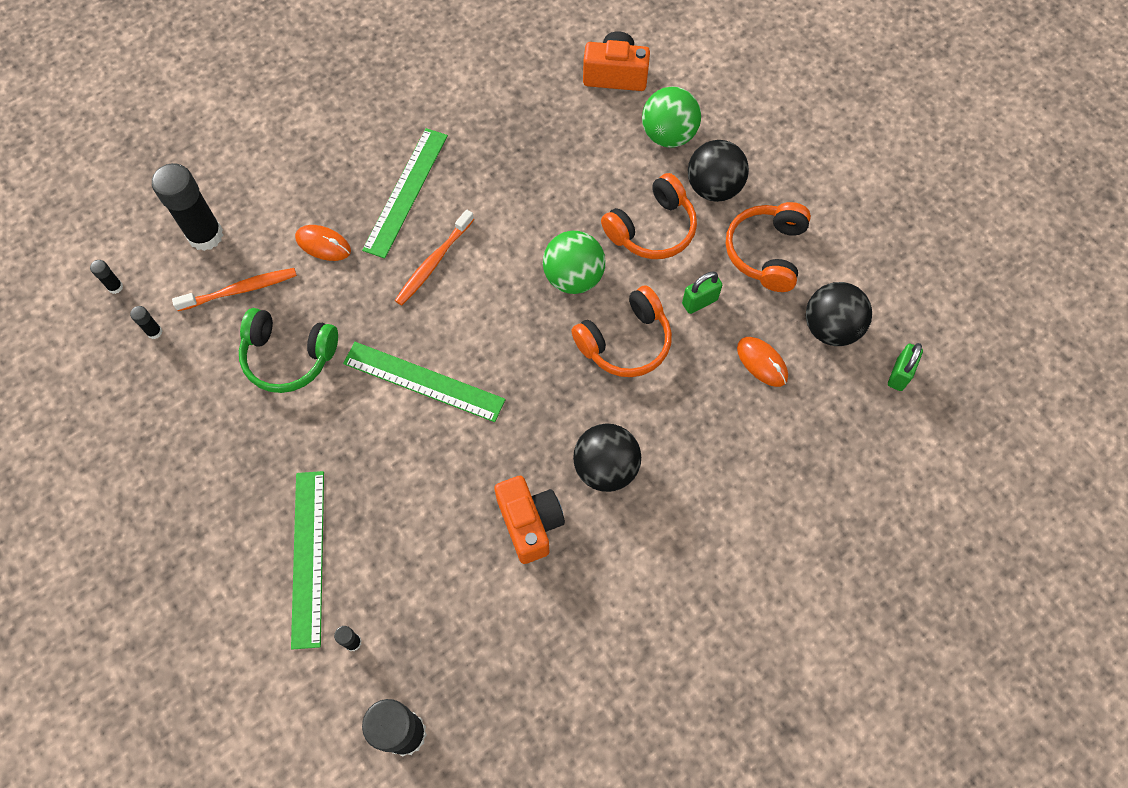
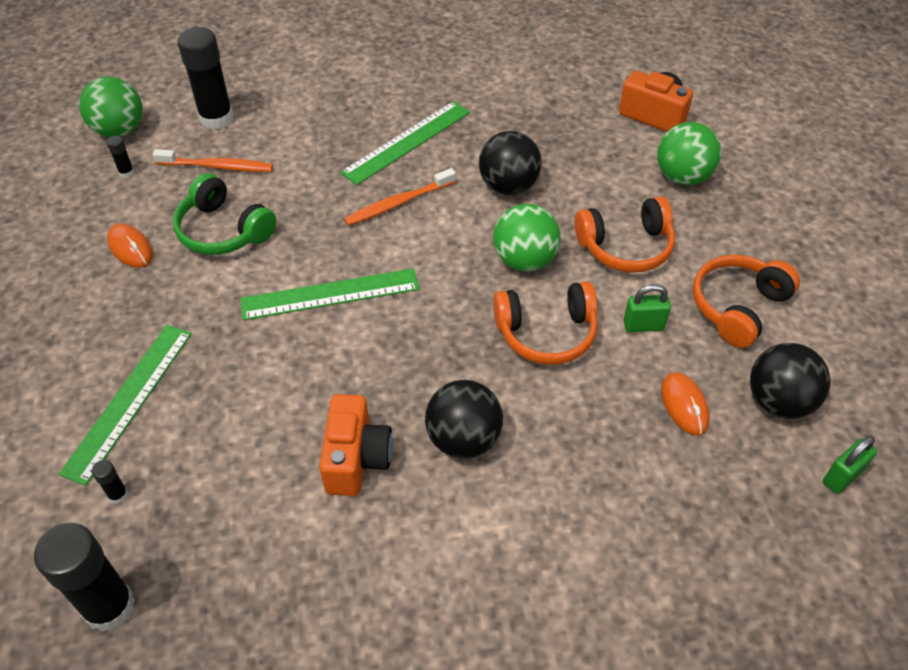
camera: 25 degrees right, 15 degrees down
black glue stick [90,260,123,294] -> green ball [79,77,143,137]
orange mouse [295,225,351,261] -> orange mouse moved to [107,223,153,268]
green ruler [343,342,506,422] -> green ruler turned 60 degrees counterclockwise [240,268,419,320]
black ball [688,140,749,202] -> black ball moved to [479,131,542,195]

